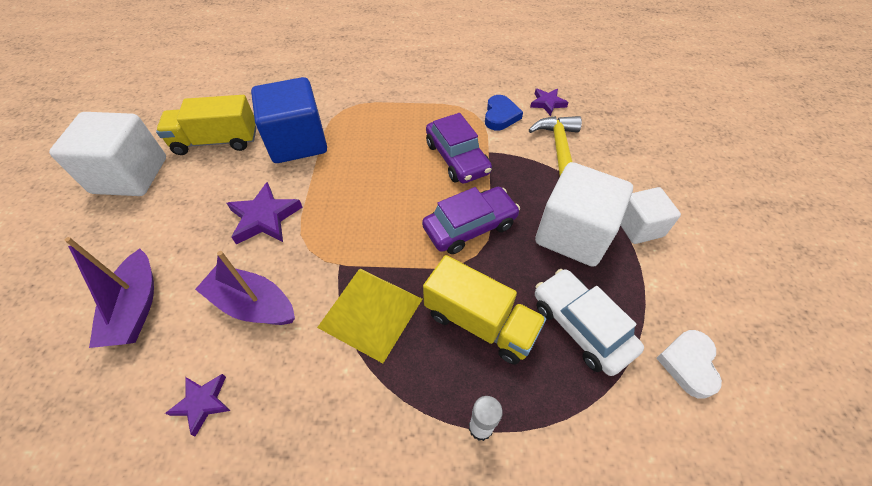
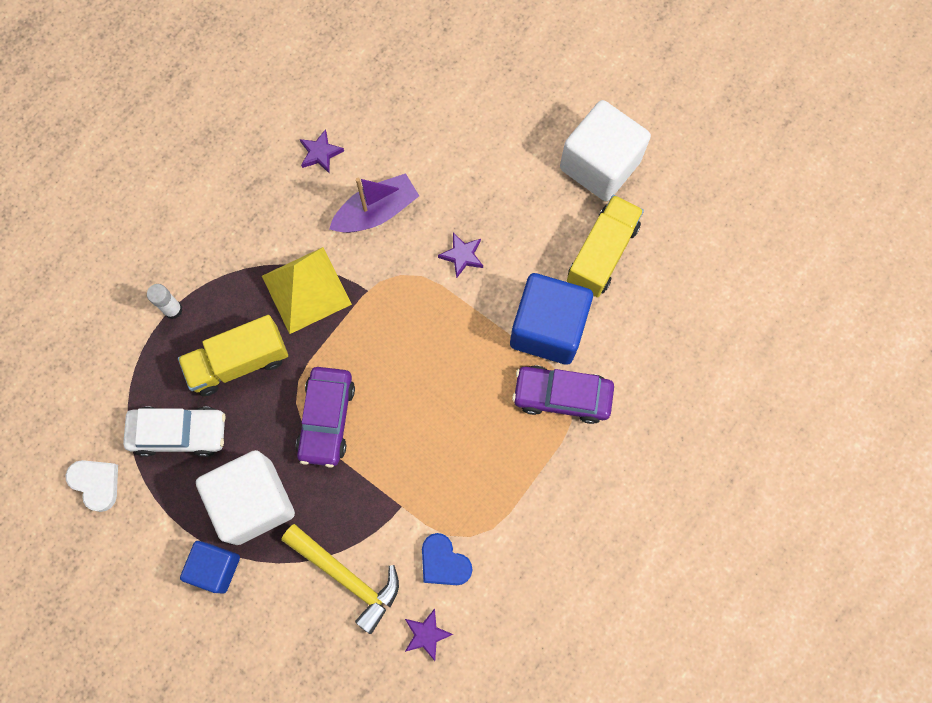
camera: 125 degrees right, 20 degrees up
purple boat [65,237,154,348] -> none
purple star [227,182,303,244] -> purple star [438,233,483,278], size x0.63
purple car [426,113,492,183] -> purple car moved to [512,365,614,424]
white cube [621,187,681,244] -> blue cube [180,541,240,594]

